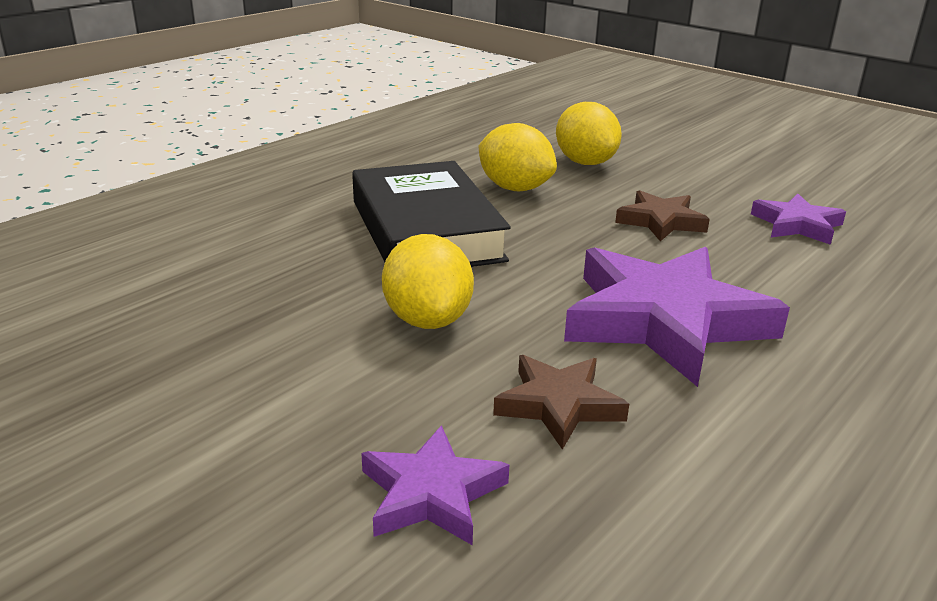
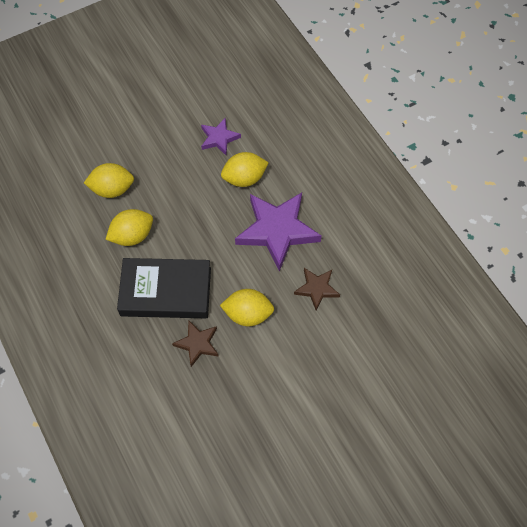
camera: 70 degrees left, 35 degrees up
purple star [361,425,509,546] -> none
brown star [615,190,710,241] -> brown star moved to [172,321,219,367]
none -> yellow lemon [221,152,269,187]

